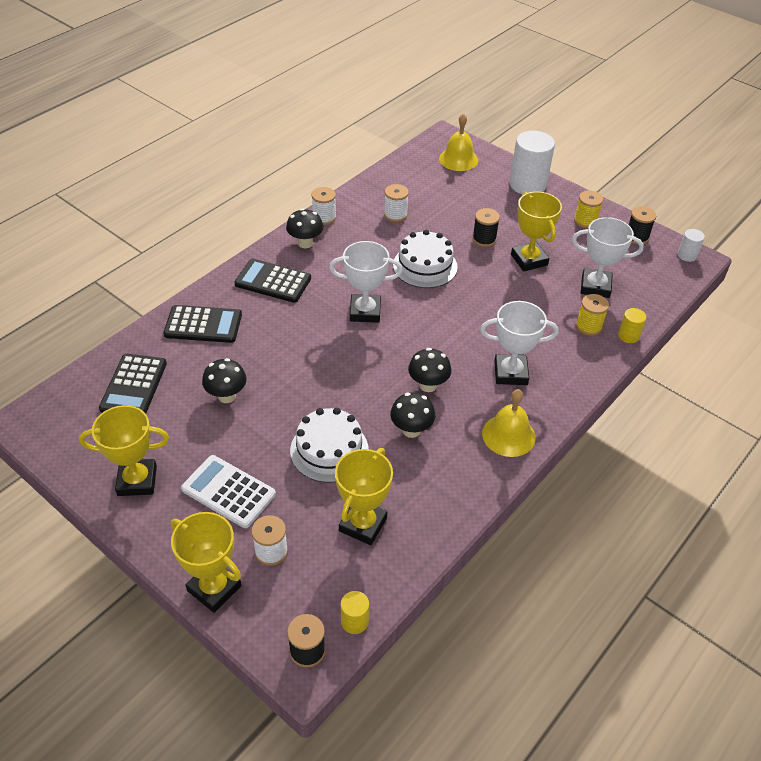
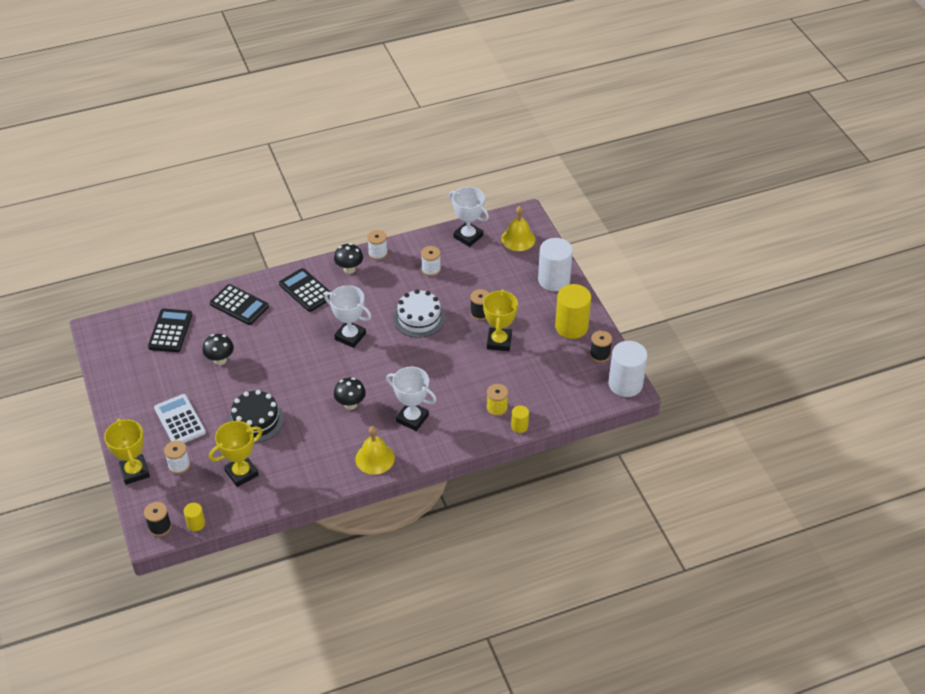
camera: 30 degrees right, 0 degrees up
yellow trophy [79,405,169,496] -> none
black calculator [99,354,167,414] -> black calculator turned 150 degrees clockwise [148,308,192,352]
white cake [290,408,368,483] -> black cake [228,390,284,443]
black mushroom [390,393,435,438] -> none
white trophy [572,217,644,298] -> white trophy moved to [449,187,489,247]
yellow spool [574,191,603,228] -> yellow cylinder [555,284,591,339]
white cylinder [678,229,705,262] -> white cylinder [609,341,648,397], size x2.07

